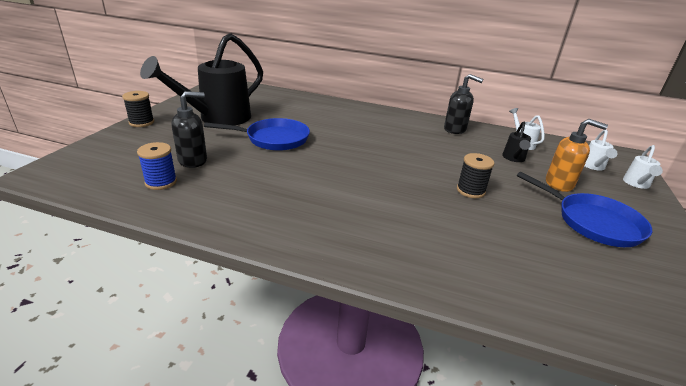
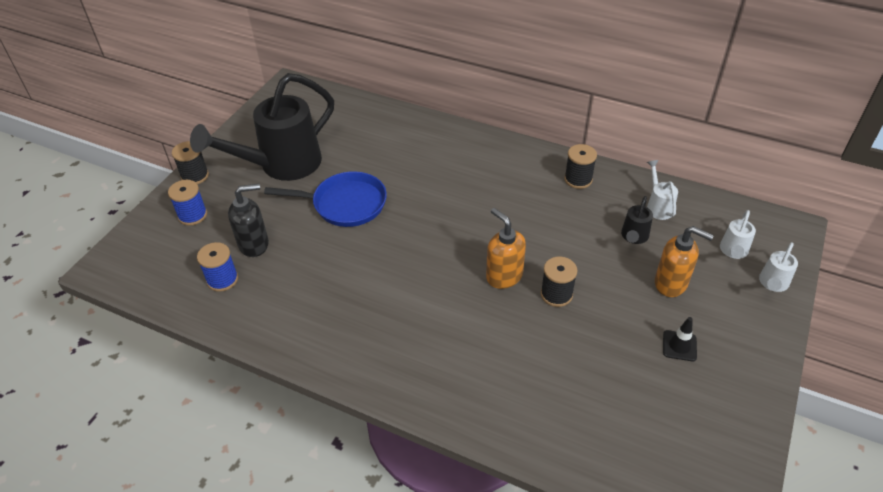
camera: 10 degrees right, 15 degrees up
black soap dispenser [444,74,483,134] -> black spool [564,144,597,189]
blue pan [517,172,652,247] -> black traffic cone [663,317,697,361]
none -> blue spool [168,180,207,226]
none -> orange soap dispenser [486,208,526,289]

